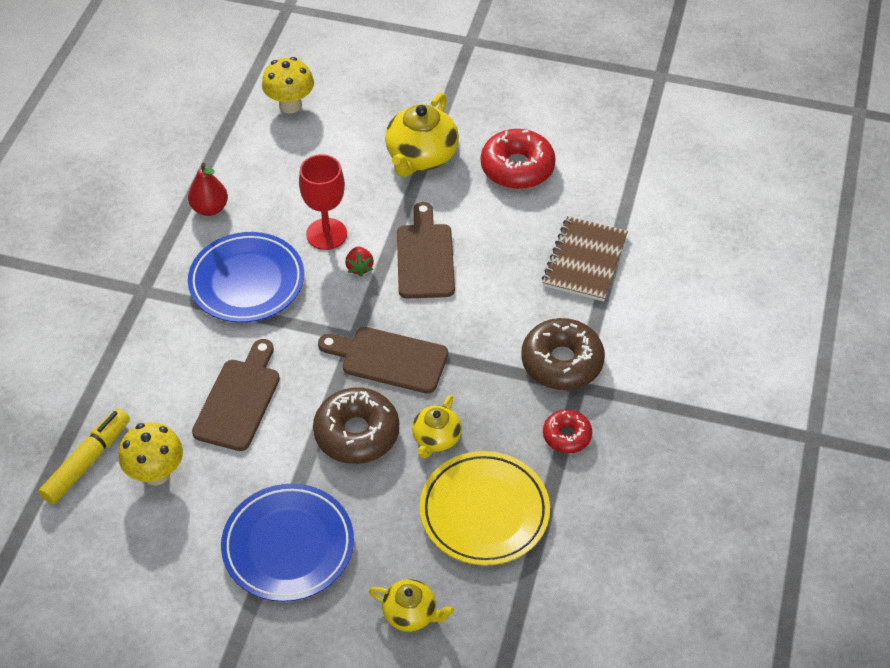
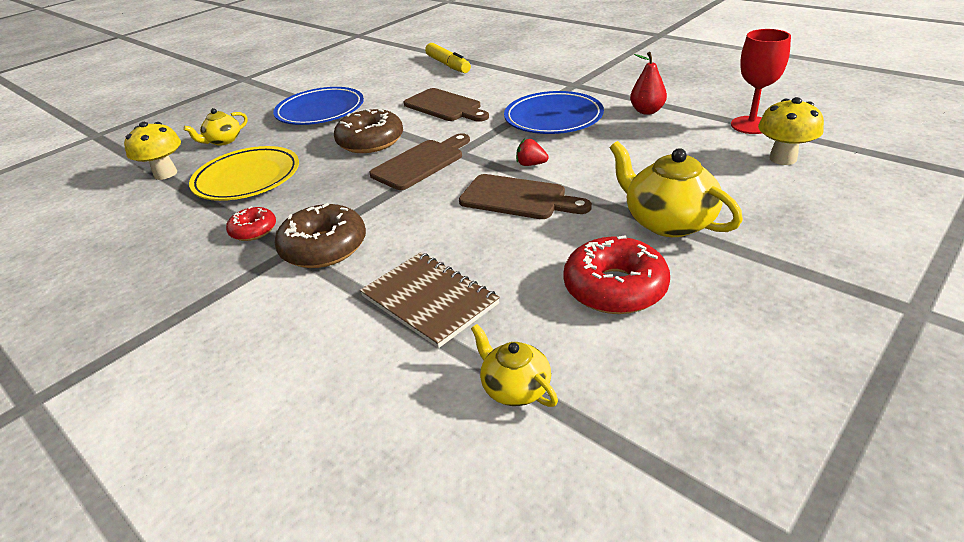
camera: 120 degrees right, 15 degrees down
yellow mushroom [119,422,183,485] -> yellow mushroom moved to [124,122,181,180]
red goblet [299,154,347,250] -> red goblet moved to [731,29,791,134]
yellow teapot [412,395,462,459] -> yellow teapot moved to [471,324,558,407]

